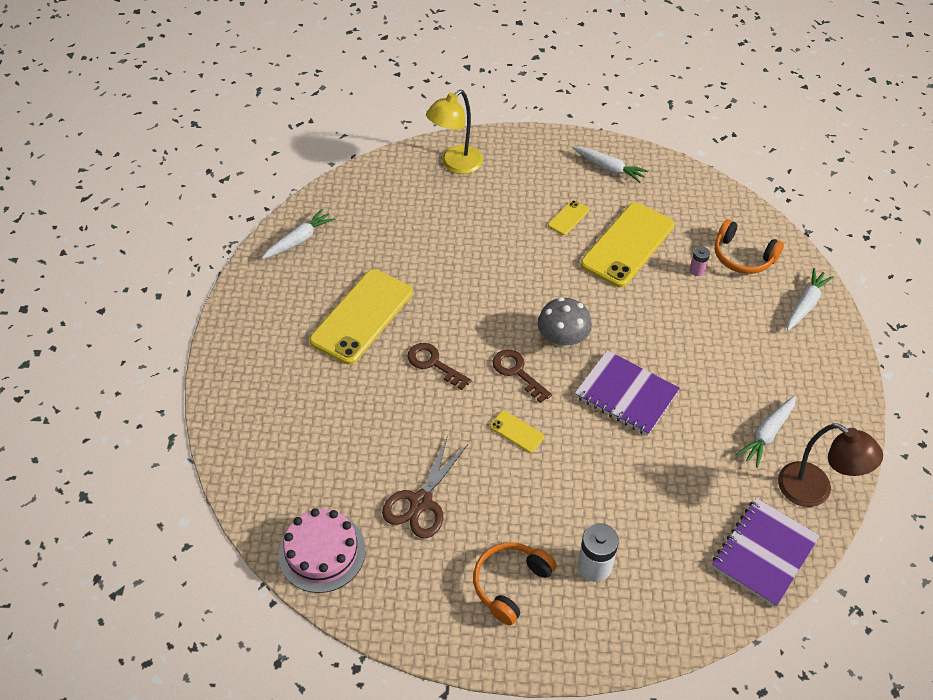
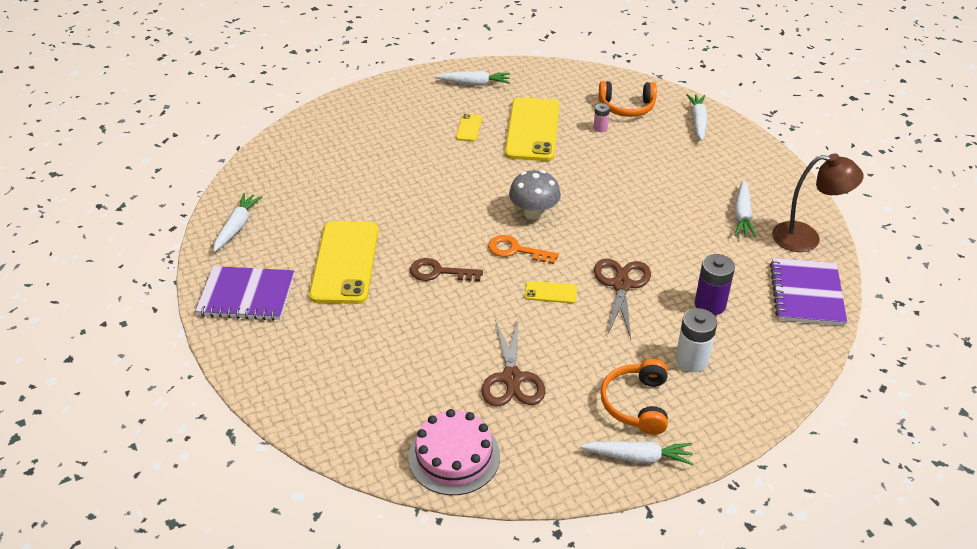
camera: 30 degrees left, 10 degrees down
yellow lamp [426,89,483,174] -> none
brown key [493,350,552,403] -> orange key [488,235,559,264]
purple notebook [575,350,680,436] -> purple notebook moved to [195,266,294,321]
none -> white carrot [580,441,694,465]
none -> brown scissors [594,259,651,339]
none -> purple battery [695,254,735,315]

